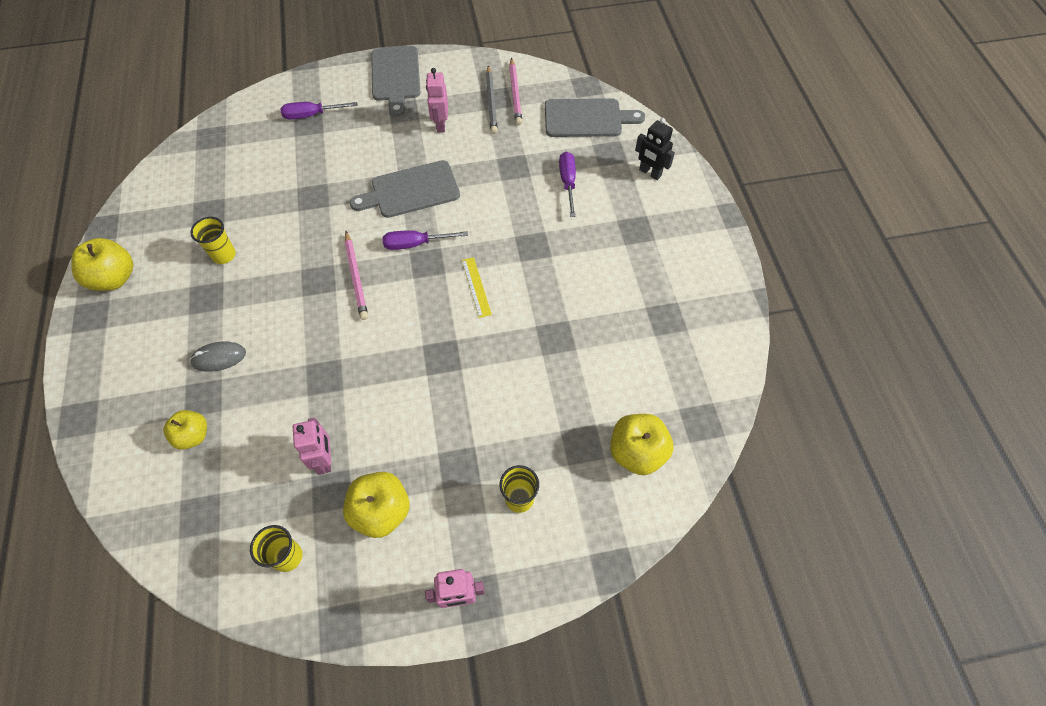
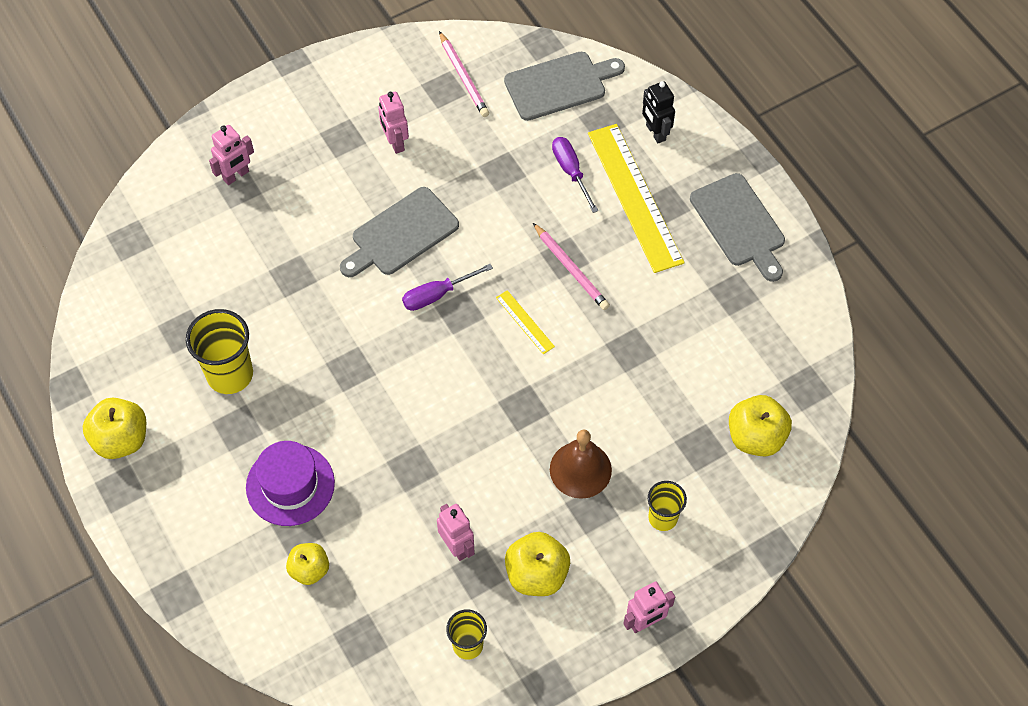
camera: 20 degrees left, 0 degrees up
yellow cup [190,217,236,264] -> yellow cup [186,309,253,394], size x1.67
grey mouse [190,341,246,372] -> purple hat [246,441,335,526]
purple screwdriver [280,102,358,120] -> pink robot [209,125,254,185]
pink pencil [345,231,368,320] -> pink pencil moved to [533,223,610,310]
grey cutting board [371,46,420,117] -> grey cutting board moved to [690,173,785,282]
grey pencil [486,65,498,134] -> none
black robot [635,118,675,180] -> black robot turned 45 degrees clockwise [642,81,675,143]
none -> brown bell [550,429,612,499]
none -> yellow ruler [588,124,684,273]

